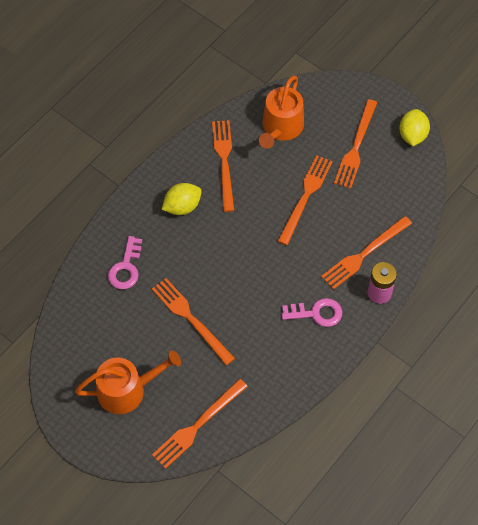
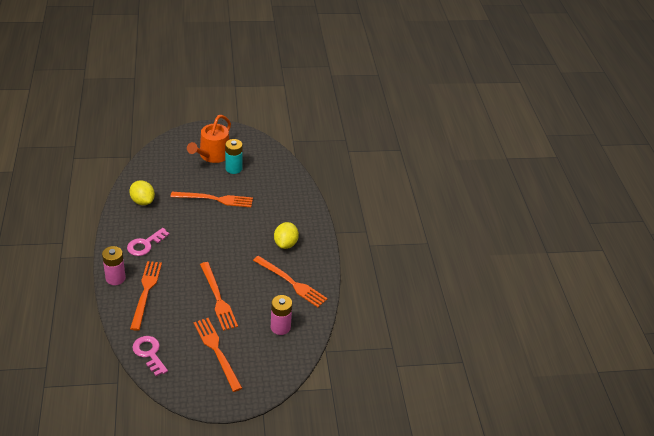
camera: 130 degrees right, 20 degrees down
pink key [108,236,142,289] -> pink key moved to [132,336,168,376]
orange fork [152,379,248,469] -> none
orange watering can [259,76,304,149] -> pink battery [271,295,292,335]
yellow lemon [399,109,430,146] -> yellow lemon moved to [129,180,155,205]
none -> turquoise battery [225,139,243,174]

